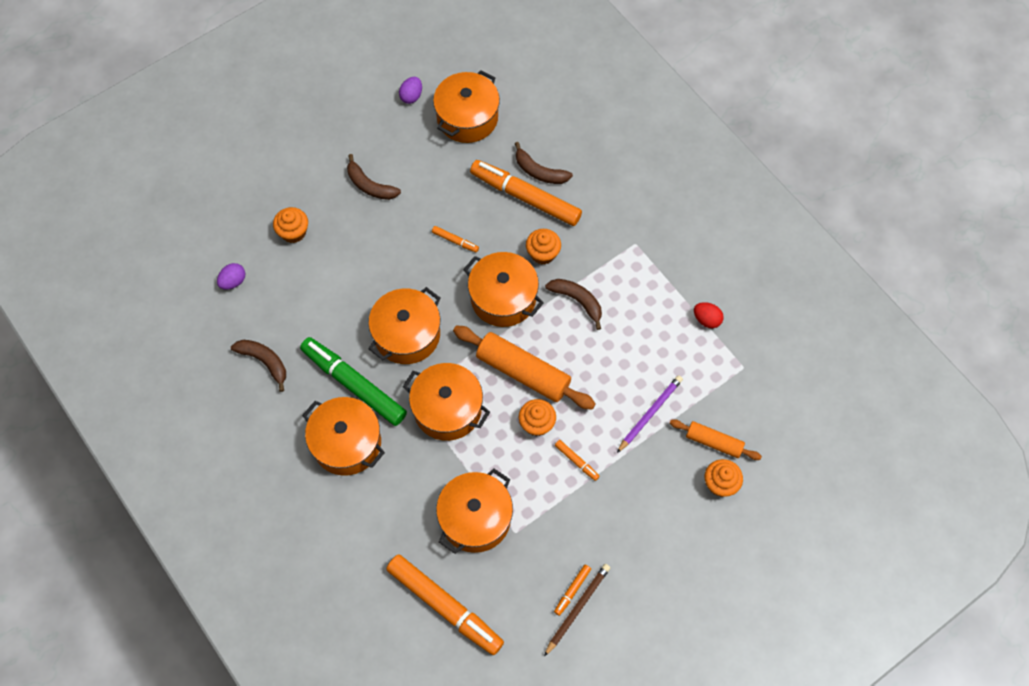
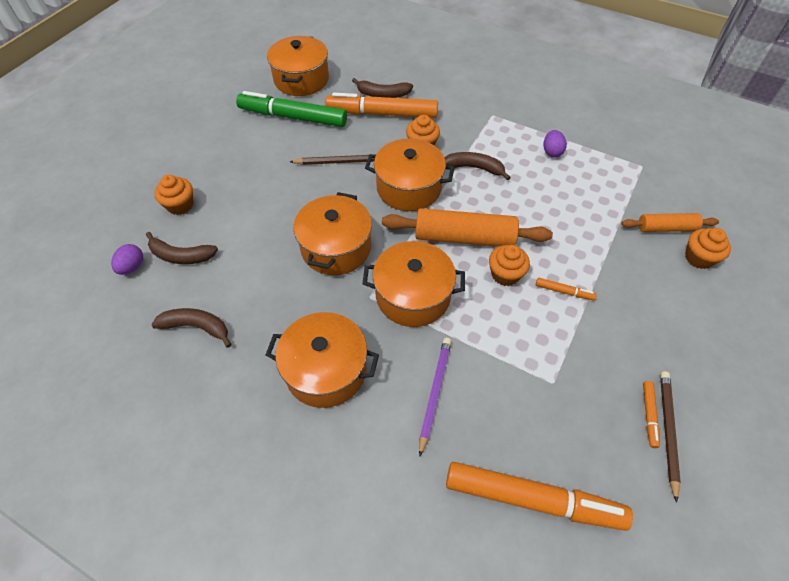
camera: 25 degrees left, 10 degrees down
green marker [300,337,407,426] -> green marker moved to [236,91,347,127]
brown banana [347,154,401,200] -> brown banana moved to [146,232,218,264]
purple egg [399,77,422,104] -> purple egg moved to [543,130,567,157]
orange marker [432,226,479,253] -> brown pencil [290,154,377,165]
orange pot [436,469,513,554] -> none
purple pencil [617,375,683,453] -> purple pencil moved to [419,338,452,457]
red egg [694,302,724,328] -> none

